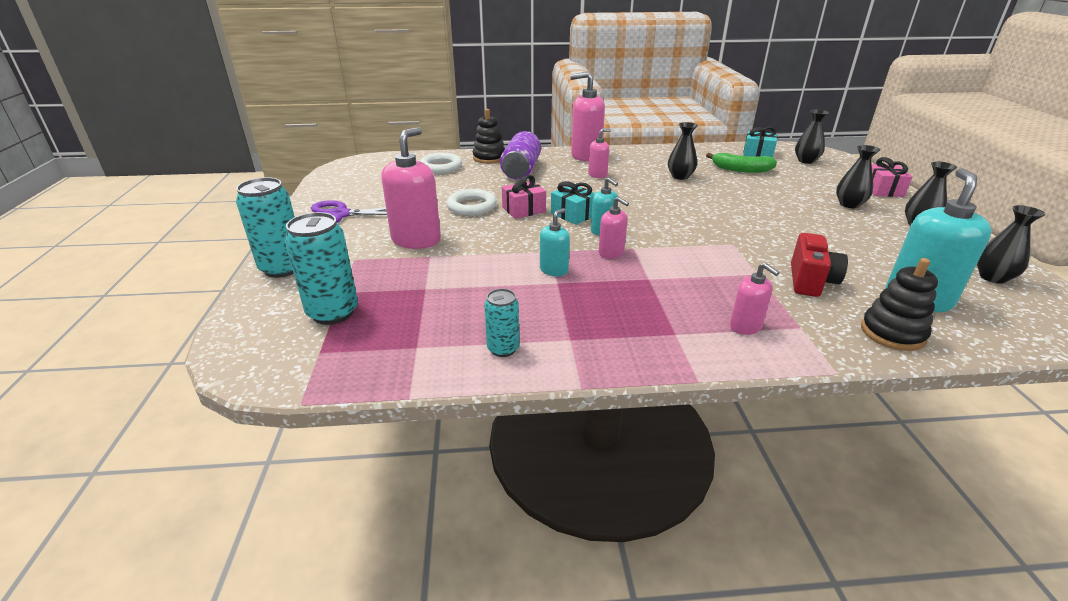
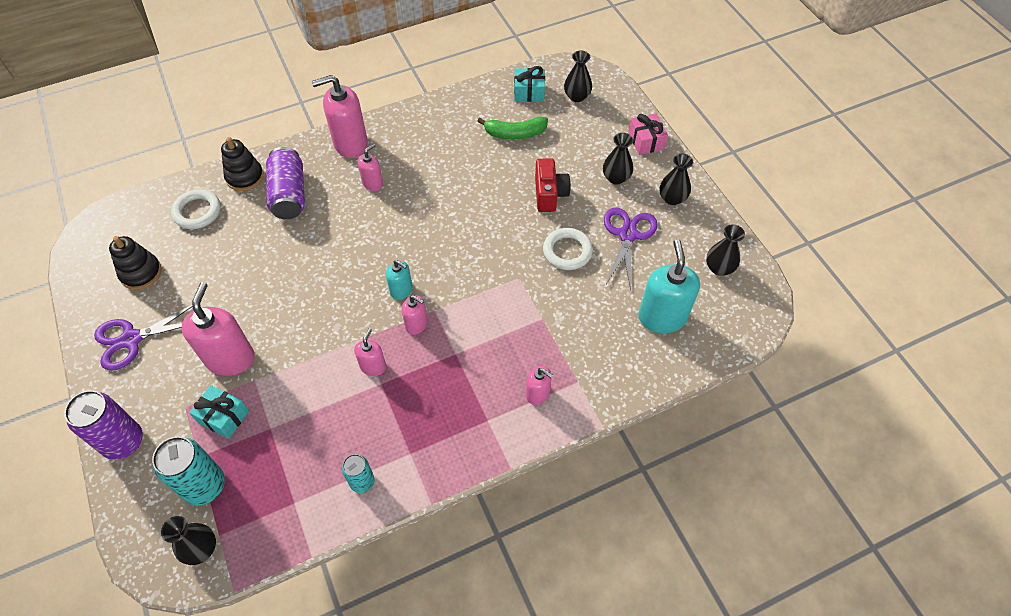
camera: 20 degrees left, 25 degrees up
turquoise can [236,177,295,278] -> purple can [64,390,143,460]
white ring [446,189,497,216] -> white ring moved to [543,228,593,270]
pink gift [502,175,546,219] -> none
turquoise soap dispenser [540,208,570,276] -> pink soap dispenser [354,328,386,376]
turquoise gift [551,181,596,225] -> turquoise gift moved to [189,385,249,439]
black vase [668,122,698,180] -> black vase moved to [161,516,216,565]
red camera [791,233,848,297] -> red camera moved to [535,158,571,212]
black stacking toy [861,258,938,351] -> black stacking toy moved to [109,236,162,290]
none -> purple scissors [604,207,658,290]

